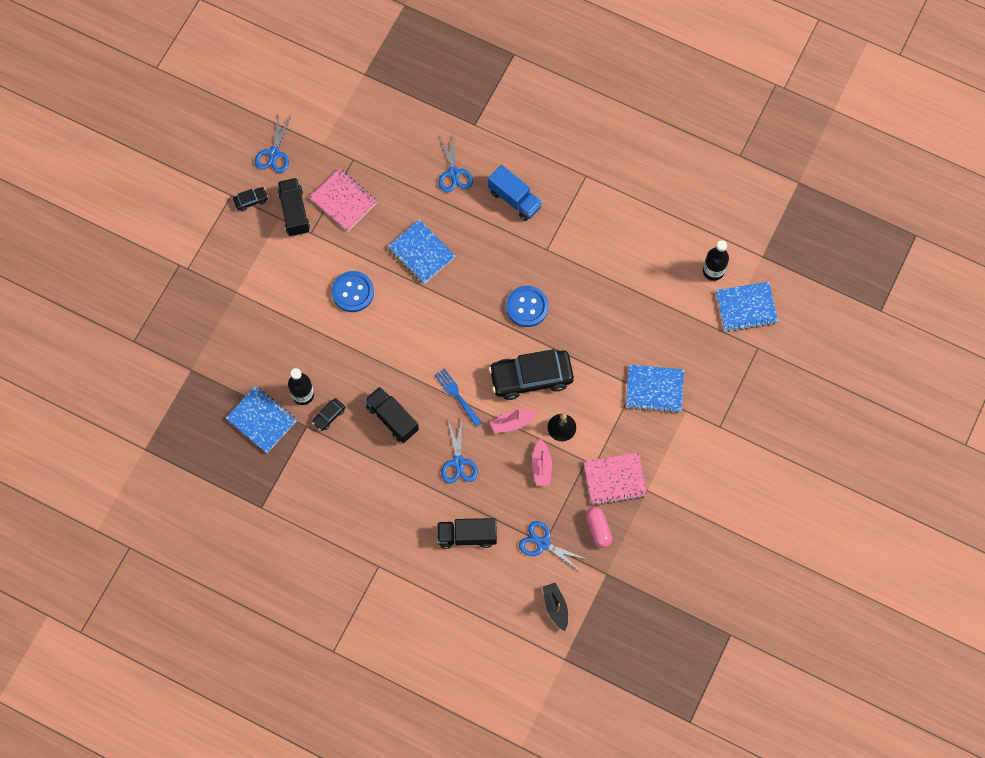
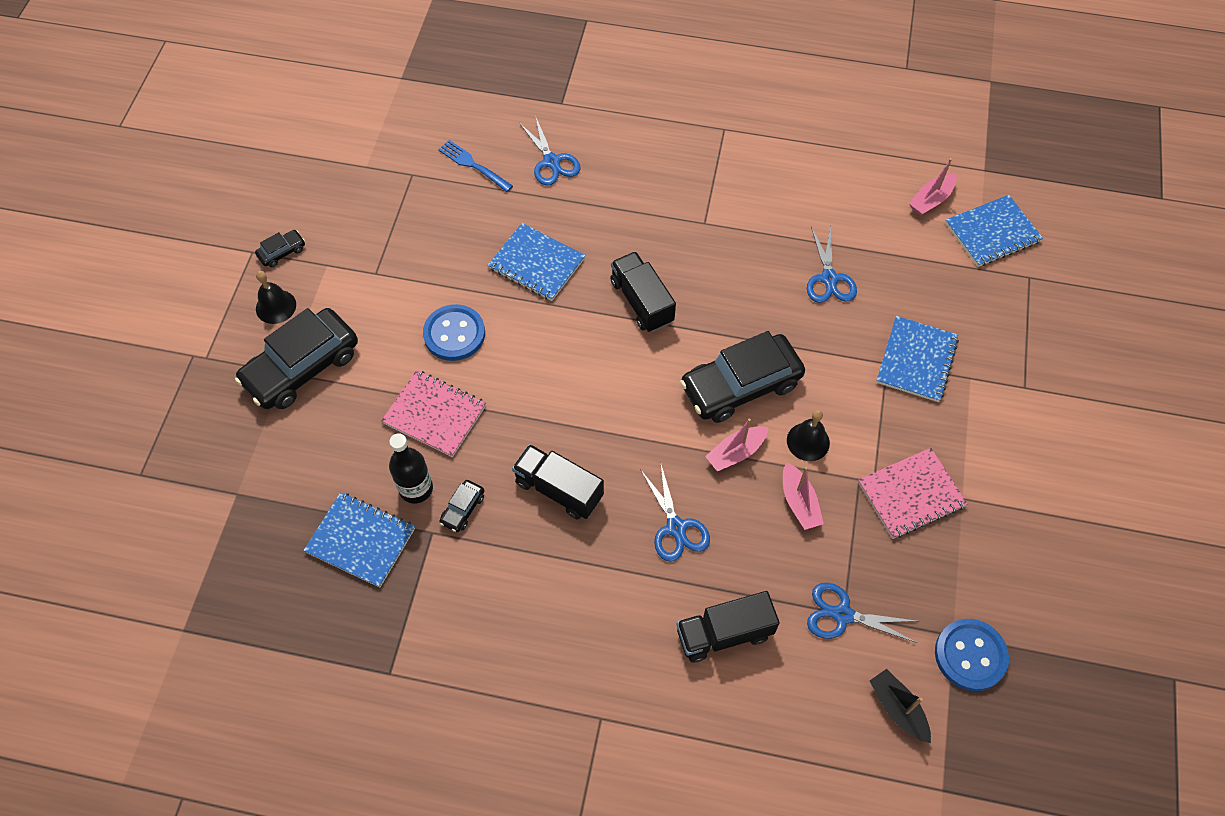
camera: 15 degrees left, 10 degrees down
blue scissors [255,113,291,173] -> blue scissors moved to [807,225,857,303]
black truck [278,178,310,236] -> black truck moved to [610,251,676,332]
pink notebook [309,169,377,231] -> pink notebook moved to [381,370,486,457]
blue fork [434,368,482,427] -> blue fork moved to [438,140,513,192]
blue truck [488,165,542,221] -> none
blue button [506,286,548,327] -> blue button moved to [935,619,1009,691]
pink capsule [586,507,612,548] -> none
blue notebook [626,365,684,413] -> blue notebook turned 60 degrees counterclockwise [876,316,959,402]
black bottle [703,240,729,281] -> pink boat [909,158,957,215]
none -> black car [235,308,358,409]
none -> black bell [256,271,296,324]

